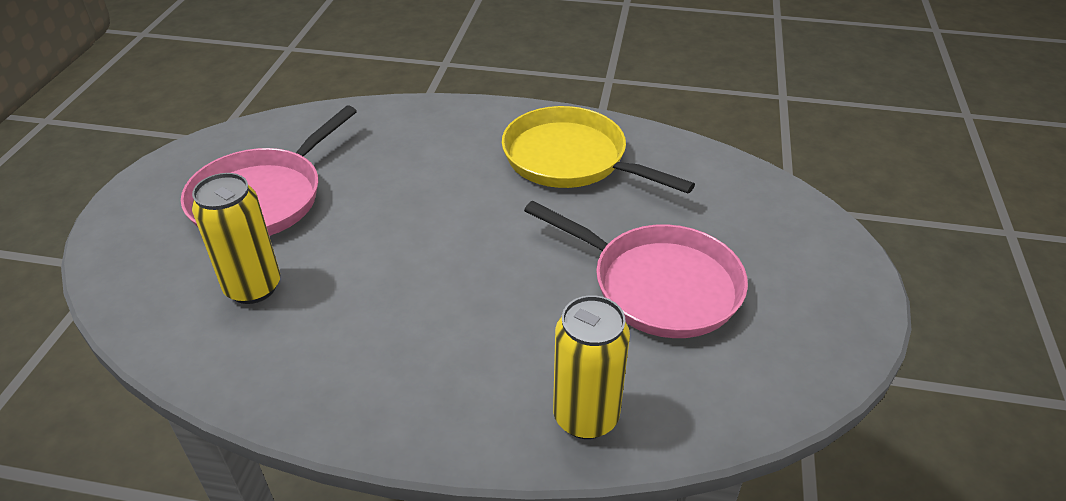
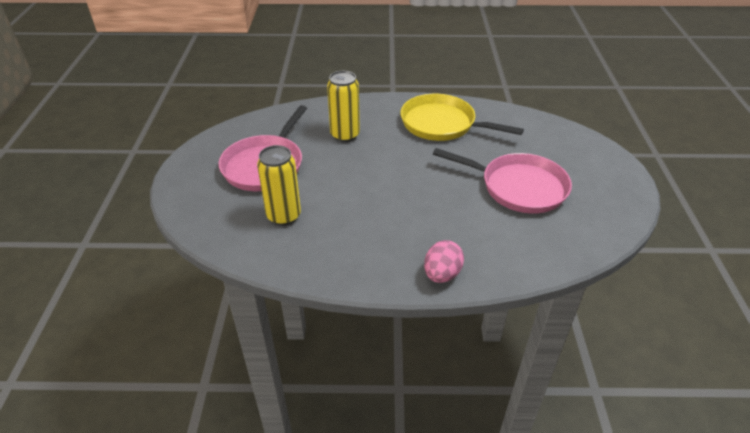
camera: 10 degrees left, 0 degrees up
yellow can [553,295,630,439] -> yellow can moved to [327,71,360,142]
none -> pink egg [424,240,464,283]

